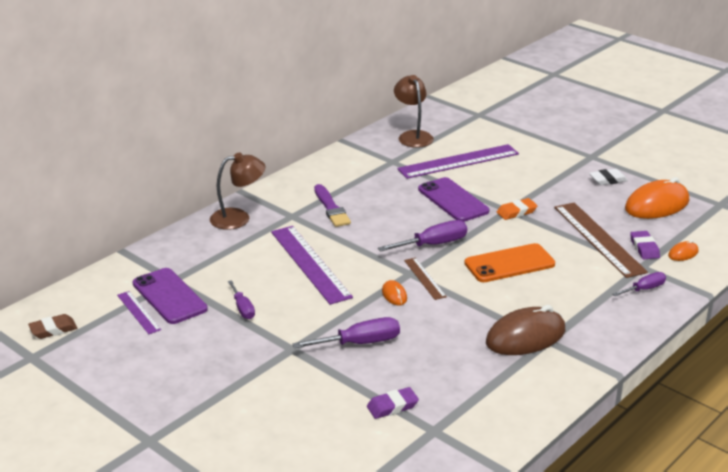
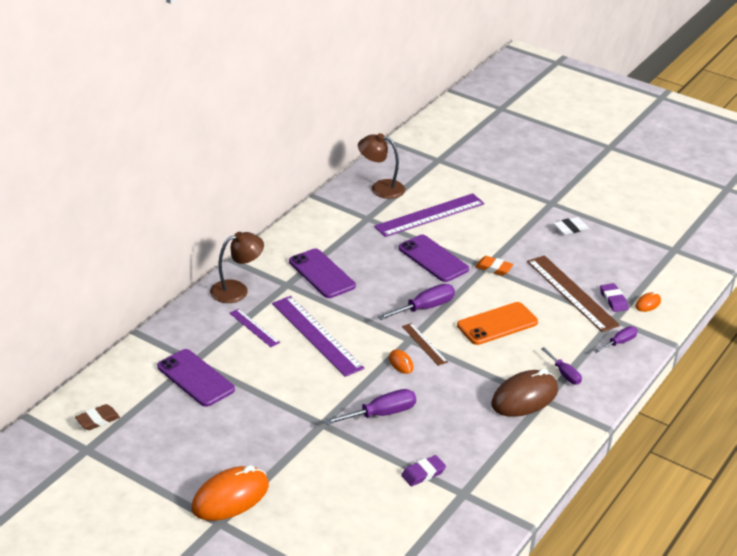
camera: 10 degrees left, 5 degrees up
purple ruler [117,291,161,334] -> purple ruler moved to [229,309,280,347]
purple screwdriver [228,280,255,319] -> purple screwdriver moved to [541,347,582,385]
purple brush [314,184,351,227] -> purple phone [289,249,356,298]
brown lamp [394,75,434,148] -> brown lamp turned 45 degrees counterclockwise [358,133,405,199]
orange eraser [497,198,538,220] -> orange eraser turned 60 degrees clockwise [475,256,513,276]
orange mouse [625,177,689,219] -> orange mouse moved to [192,465,269,521]

